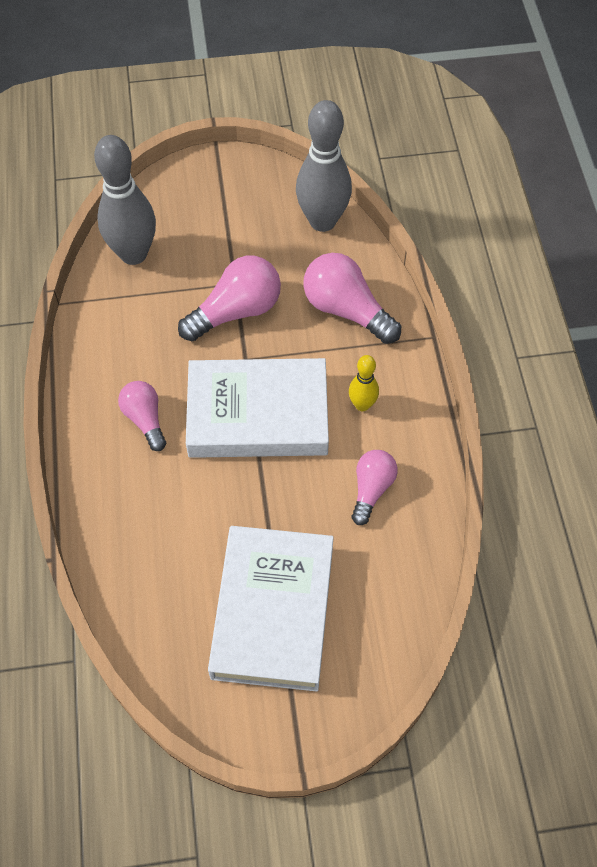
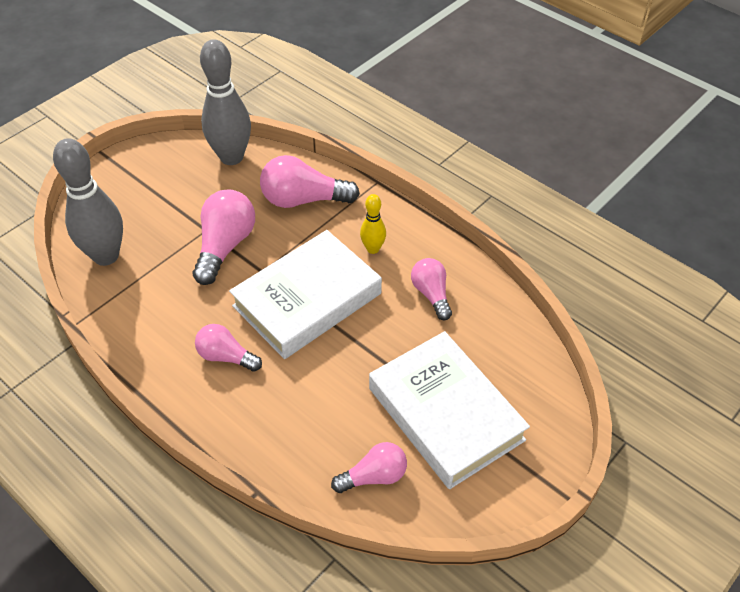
camera: 40 degrees left, 10 degrees down
none -> pink light bulb [331,442,407,493]

